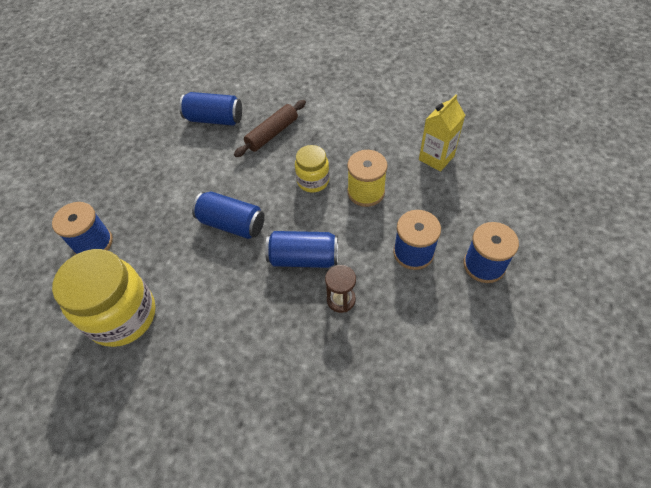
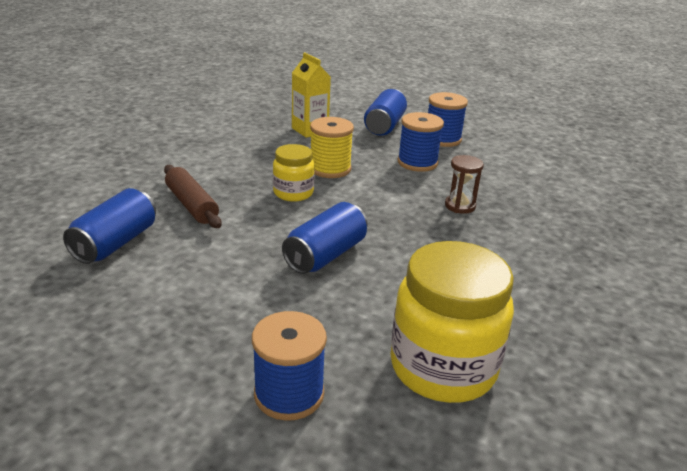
camera: 80 degrees left, 25 degrees down
blue can [265,231,338,268] -> blue can moved to [364,89,407,136]

